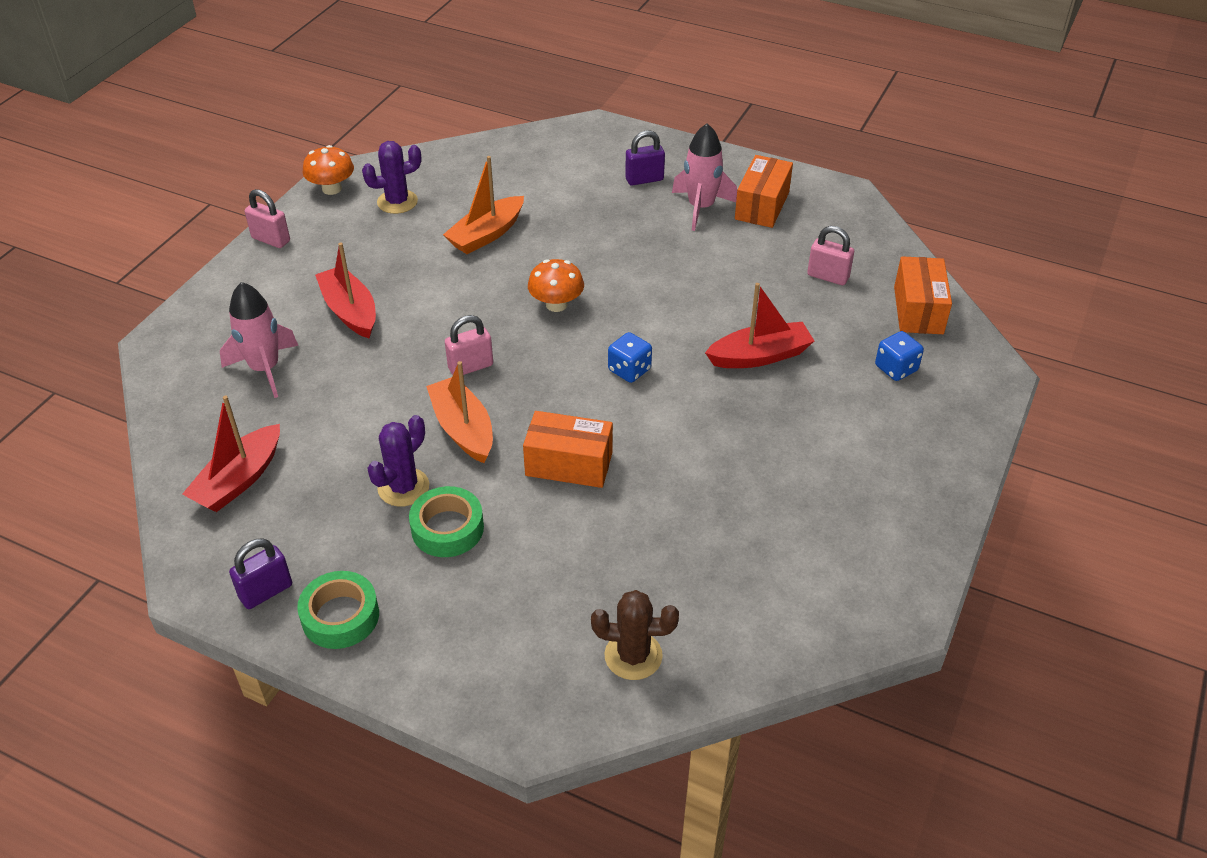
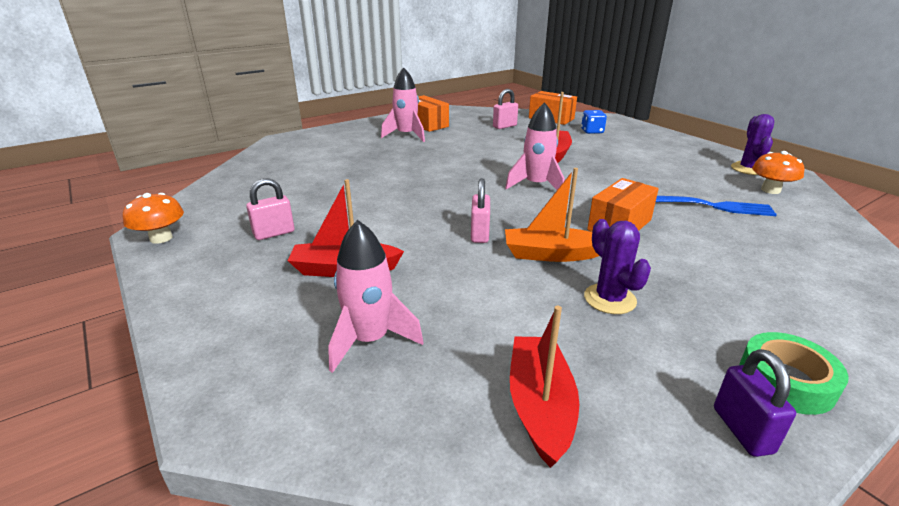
camera: 60 degrees left, 15 degrees down
red boat [182,396,280,512] -> red boat turned 150 degrees counterclockwise [510,306,579,468]
pink padlock [245,189,290,248] -> pink padlock moved to [246,178,294,240]
purple cactus [362,141,421,214] -> purple cactus moved to [731,114,774,175]
green tape [409,486,484,557] -> none
orange boat [443,156,524,254] -> none
orange mushroom [528,259,584,312] -> orange mushroom moved to [752,151,804,194]
brown cactus [591,590,679,680] -> none
blue dice [608,332,652,383] -> pink rocket [505,102,565,190]
purple padlock [625,131,665,186] -> none
none -> blue fork [656,196,777,216]

